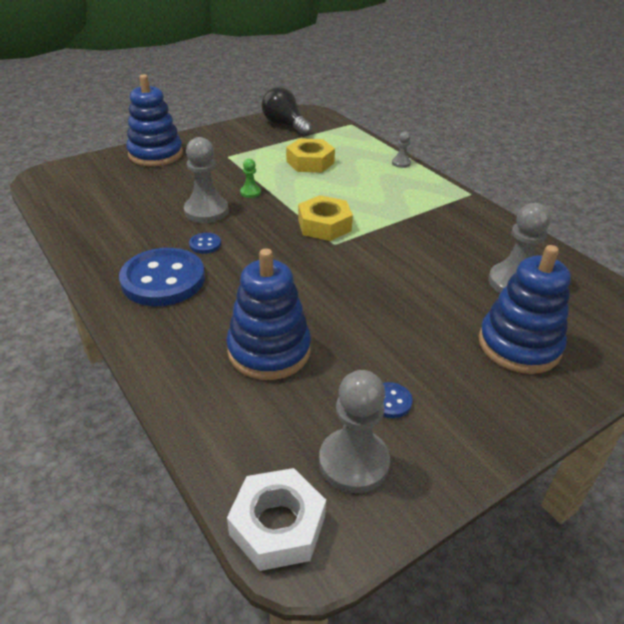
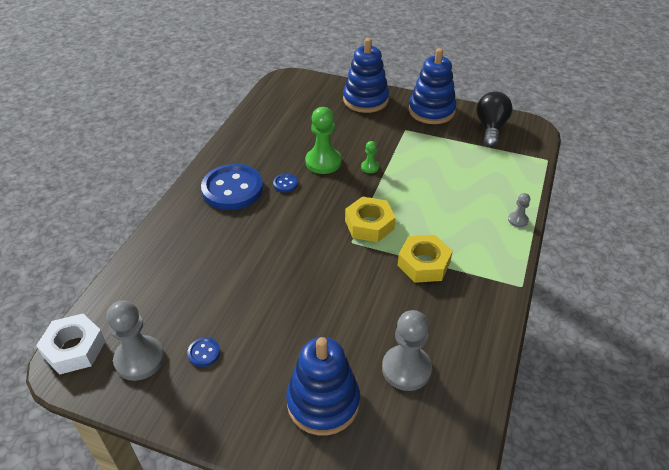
camera: 55 degrees right, 5 degrees up
grey pawn [184,137,228,223] -> green pawn [305,107,342,174]
blue stacking toy [226,248,311,380] -> blue stacking toy moved to [409,48,457,124]
yellow nut [286,138,335,173] -> yellow nut moved to [398,235,453,283]

